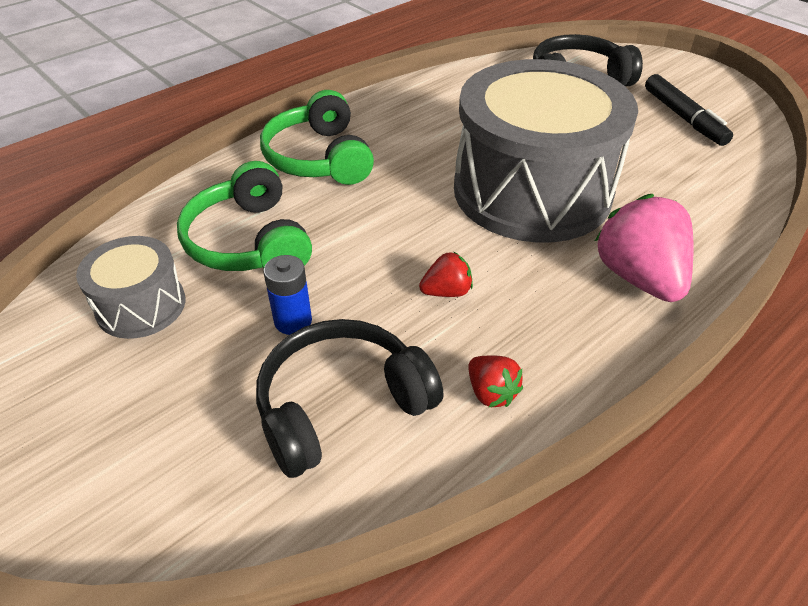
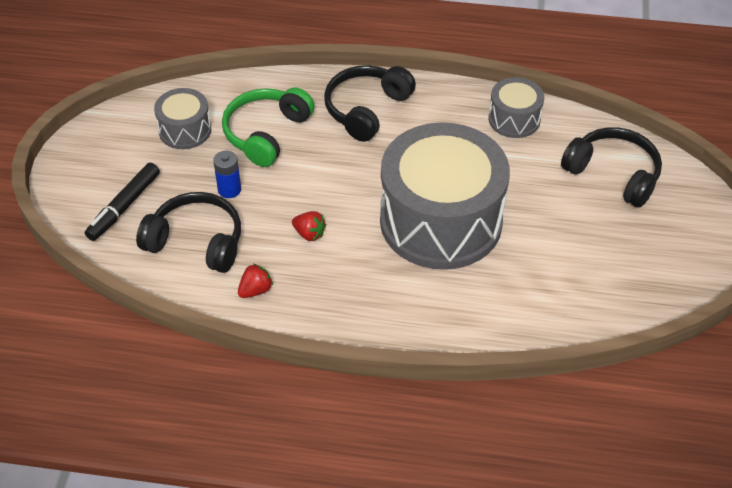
camera: 50 degrees right, 5 degrees up
green headphones [260,90,374,185] -> black headphones [324,65,416,142]
red strawberry [469,355,523,407] -> red strawberry turned 150 degrees counterclockwise [238,264,273,298]
pink strawberry [595,194,694,302] -> none
black marker [645,74,733,146] -> black marker moved to [85,162,160,241]
none -> grey drum [489,77,544,138]

